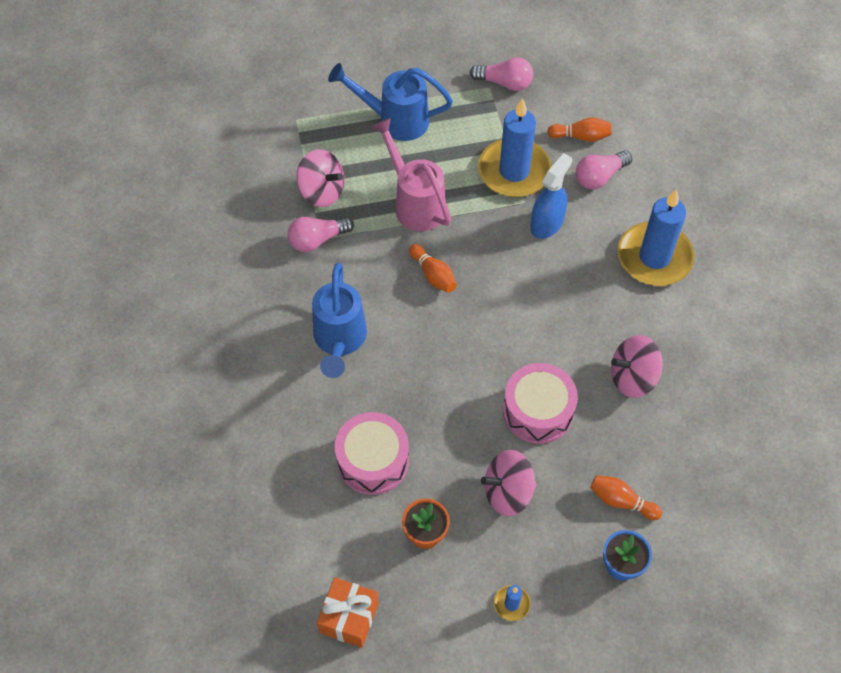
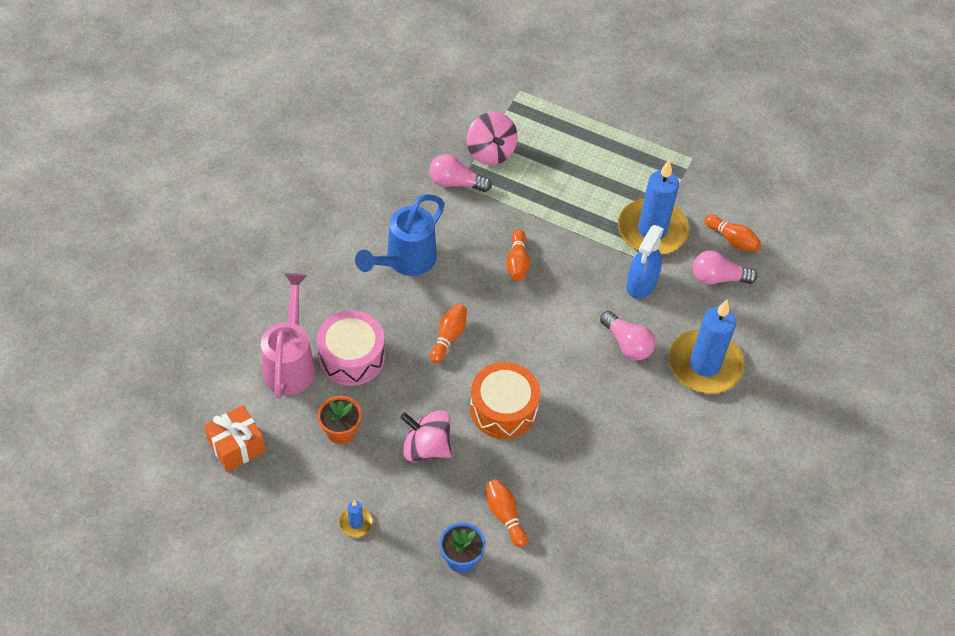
camera: 35 degrees right, 5 degrees down
blue watering can [328,63,453,141] -> none
pink watering can [371,118,451,231] -> pink watering can moved to [261,273,316,398]
pink light bulb [469,57,533,91] -> pink light bulb moved to [600,311,655,360]
pink drum [503,363,578,444] -> orange drum [470,362,540,439]
blue spray bottle [530,153,572,239] -> blue spray bottle turned 135 degrees clockwise [627,225,664,299]
pink spinning top [611,335,663,398] -> none
none -> orange bowling pin [430,303,467,364]

